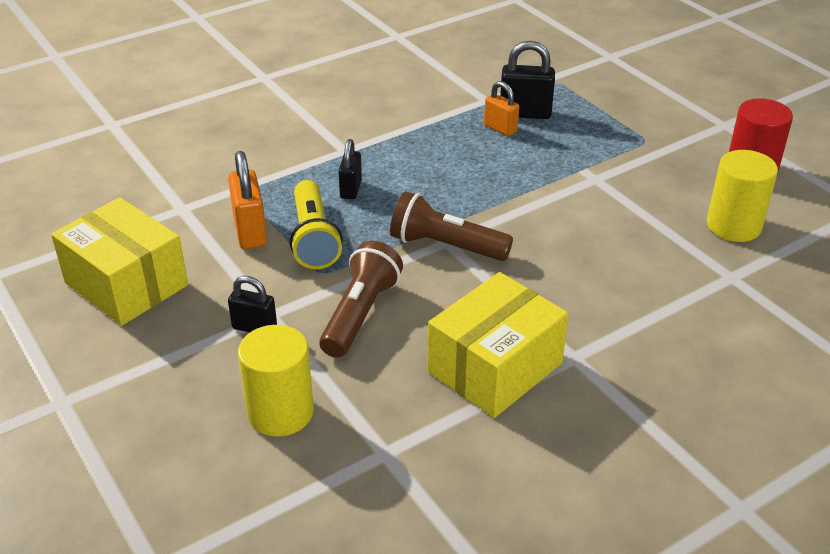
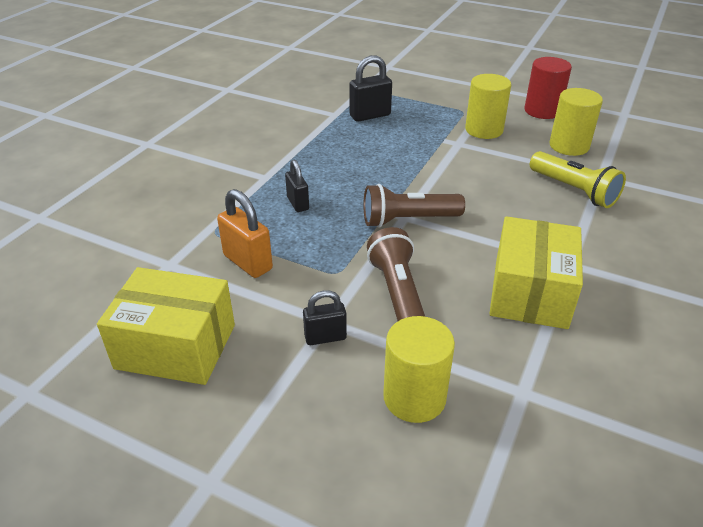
camera: 30 degrees left, 0 degrees up
yellow flashlight [290,180,343,269] -> yellow flashlight moved to [530,151,626,208]
orange padlock [484,81,519,136] -> none
none -> yellow cylinder [465,74,511,139]

